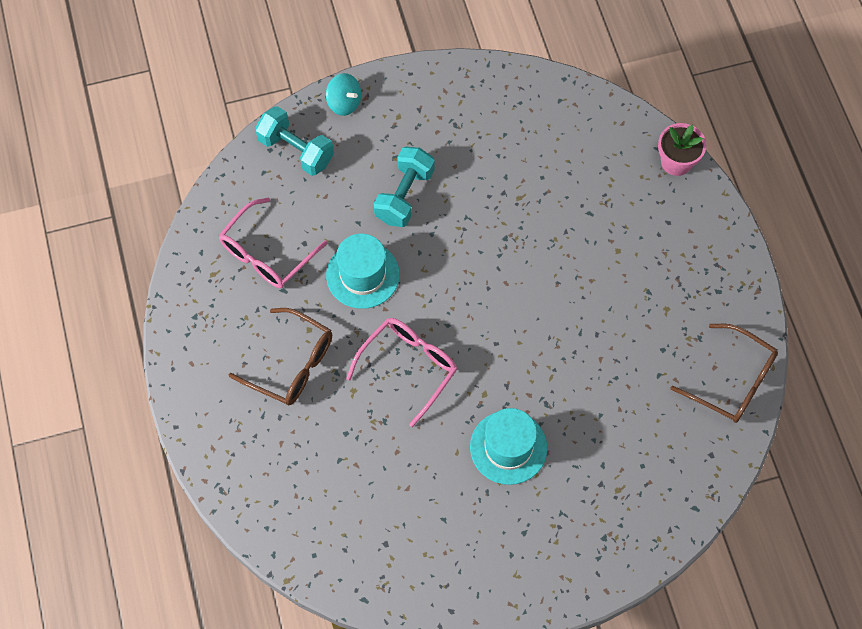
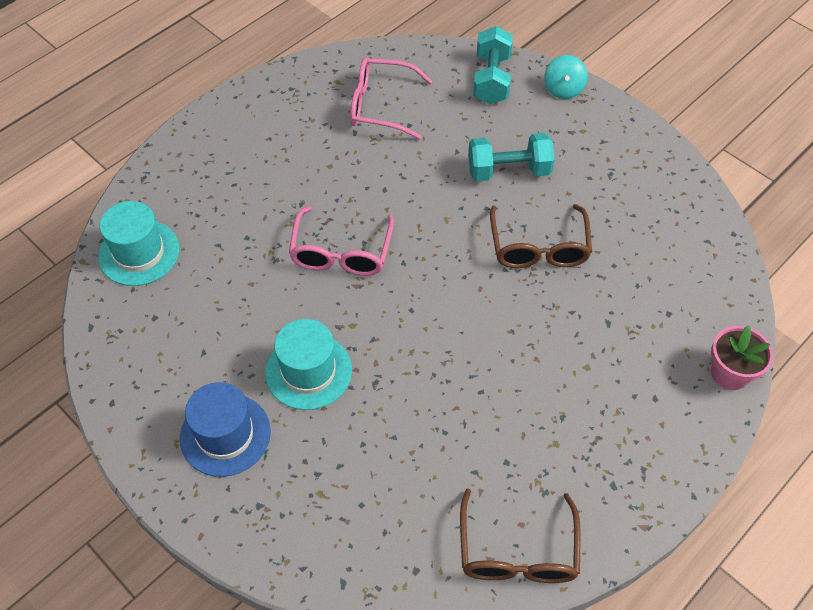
camera: 60 degrees right, 10 degrees down
brown glasses [229,308,332,405] -> brown glasses moved to [490,204,592,268]
turquoise hat [326,234,400,309] -> turquoise hat moved to [98,201,179,286]
pink glasses [346,318,457,427] -> pink glasses turned 90 degrees clockwise [289,206,394,276]
none -> blue hat [180,382,271,477]

